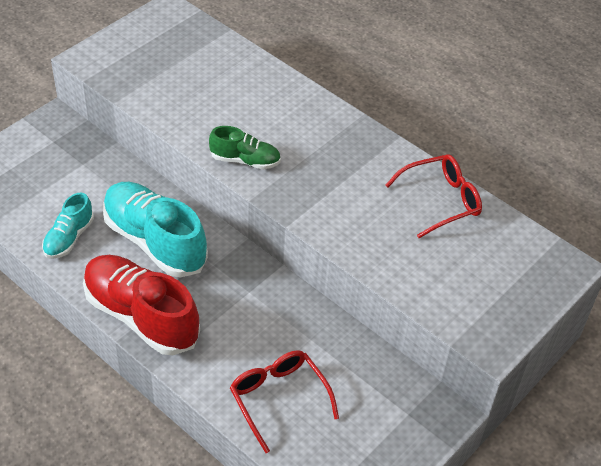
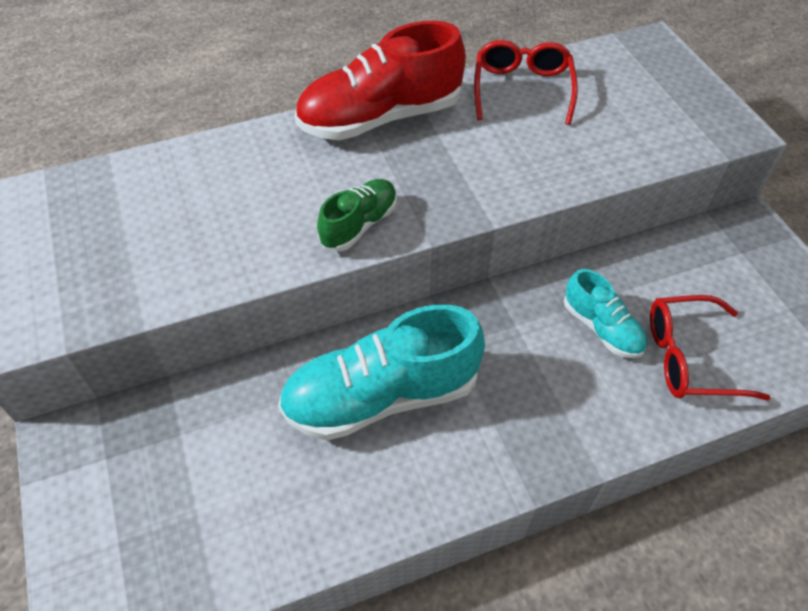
camera: 60 degrees left, 5 degrees up
turquoise shoe [42,192,94,259] -> turquoise shoe moved to [564,269,647,358]
red shoe [83,255,200,355] -> red shoe moved to [295,21,466,140]

